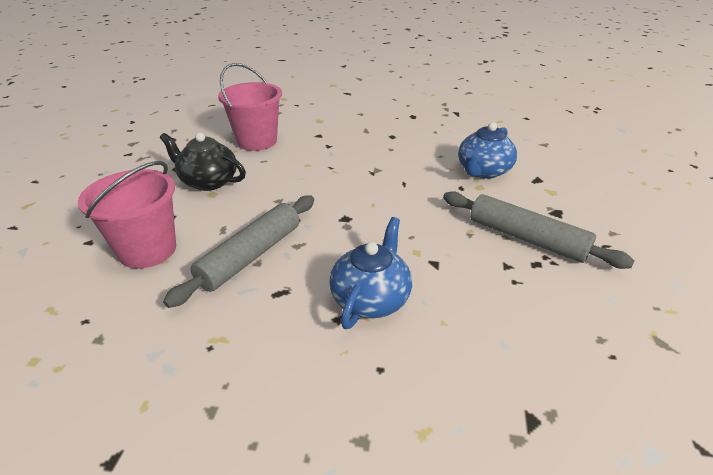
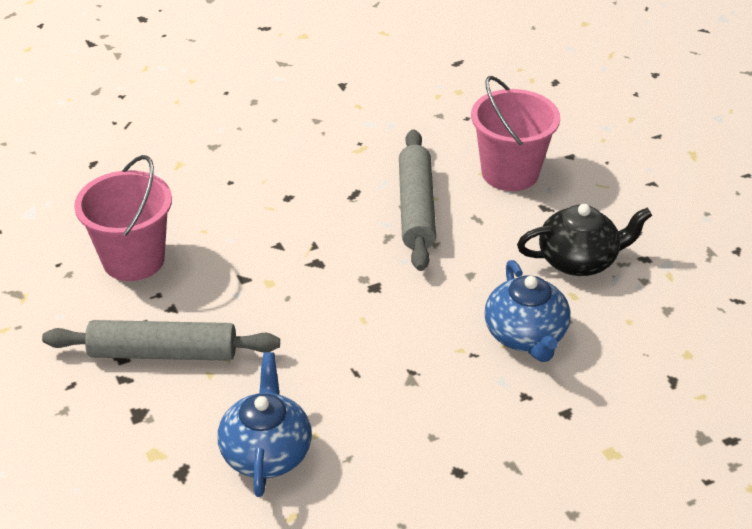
camera: 145 degrees right, 5 degrees up
pink bucket [218,63,282,151] -> pink bucket moved to [74,155,172,281]
blue teapot [329,217,412,329] -> blue teapot moved to [485,260,571,362]

